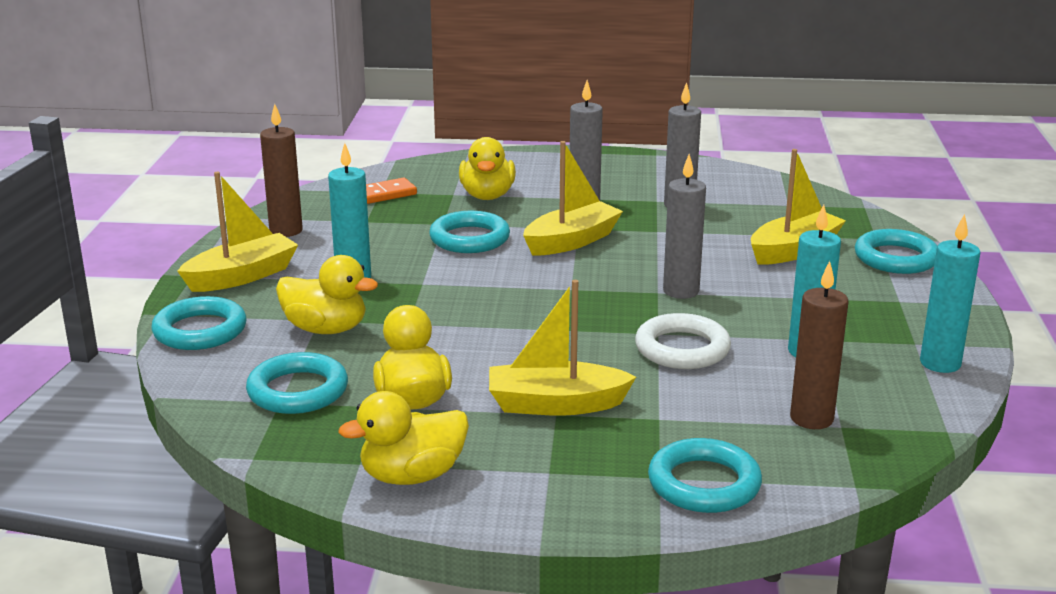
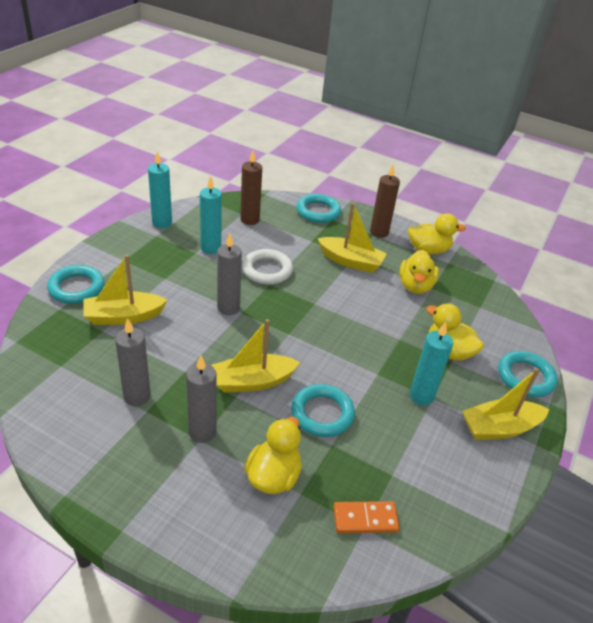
camera: 160 degrees left, 15 degrees up
turquoise ring [246,352,348,414] -> none
brown candle [260,104,303,237] -> brown candle moved to [370,164,400,238]

